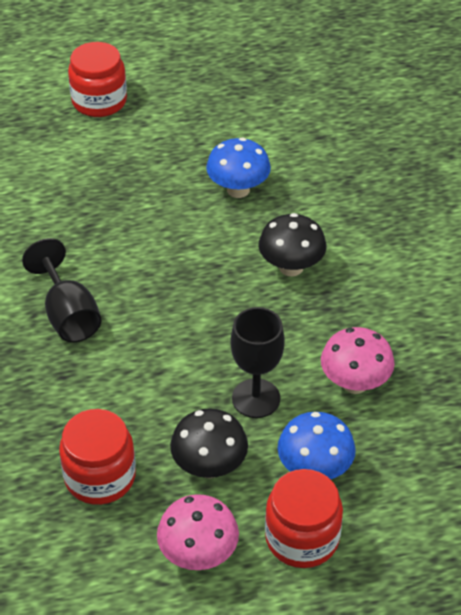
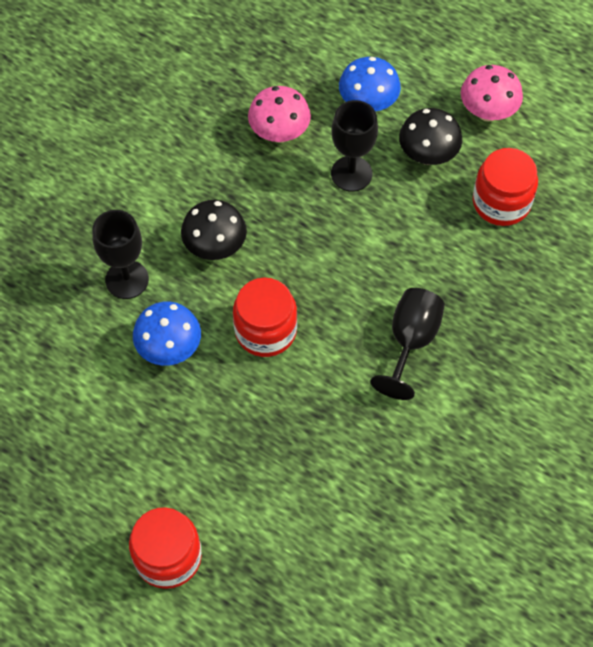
camera: 135 degrees left, 15 degrees up
red jar [265,469,343,568] -> red jar moved to [233,278,297,357]
none -> black goblet [92,210,149,299]

